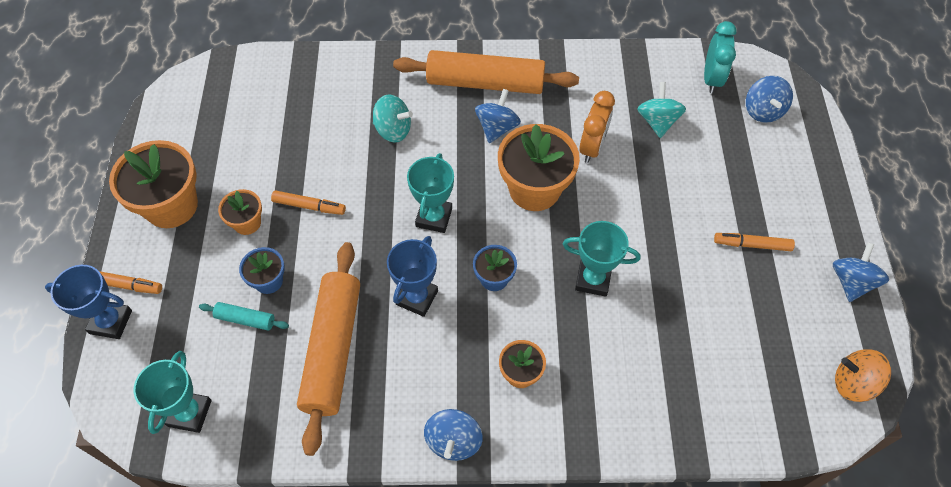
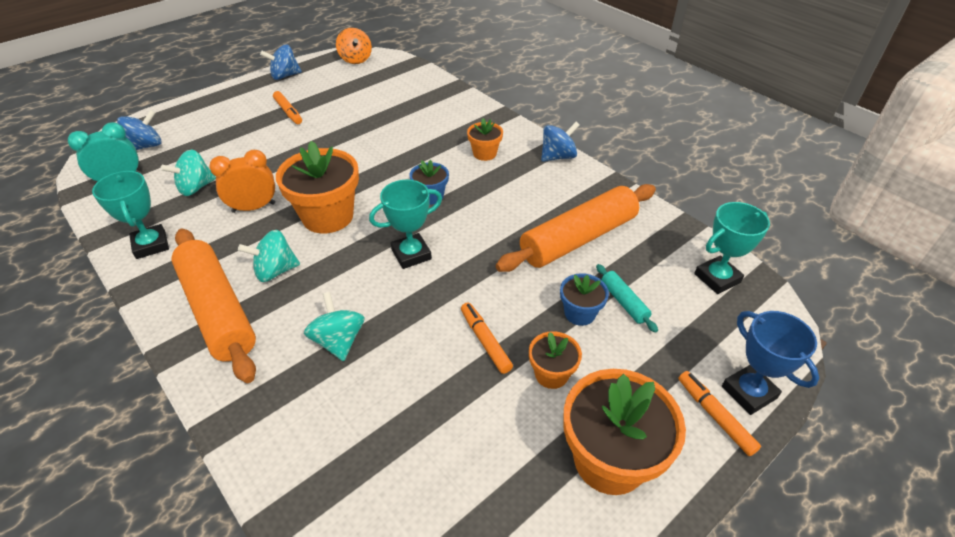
camera: 130 degrees left, 15 degrees down
blue trophy [387,236,438,317] -> none
blue spinning top [475,89,521,143] -> turquoise spinning top [238,230,300,282]
turquoise trophy [563,221,640,297] -> turquoise trophy moved to [92,171,169,259]

